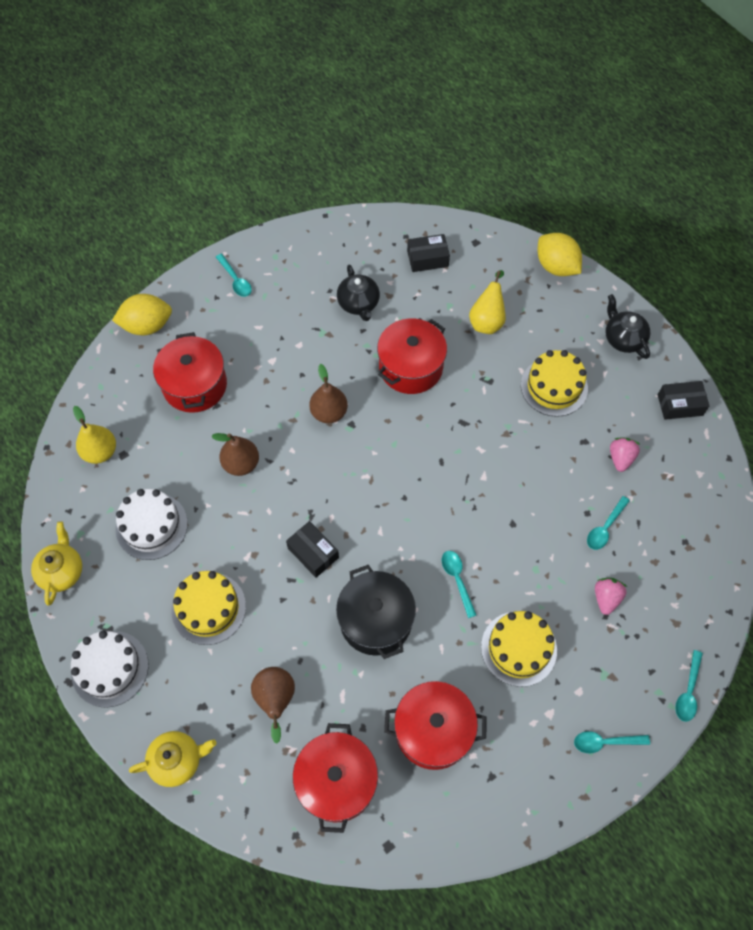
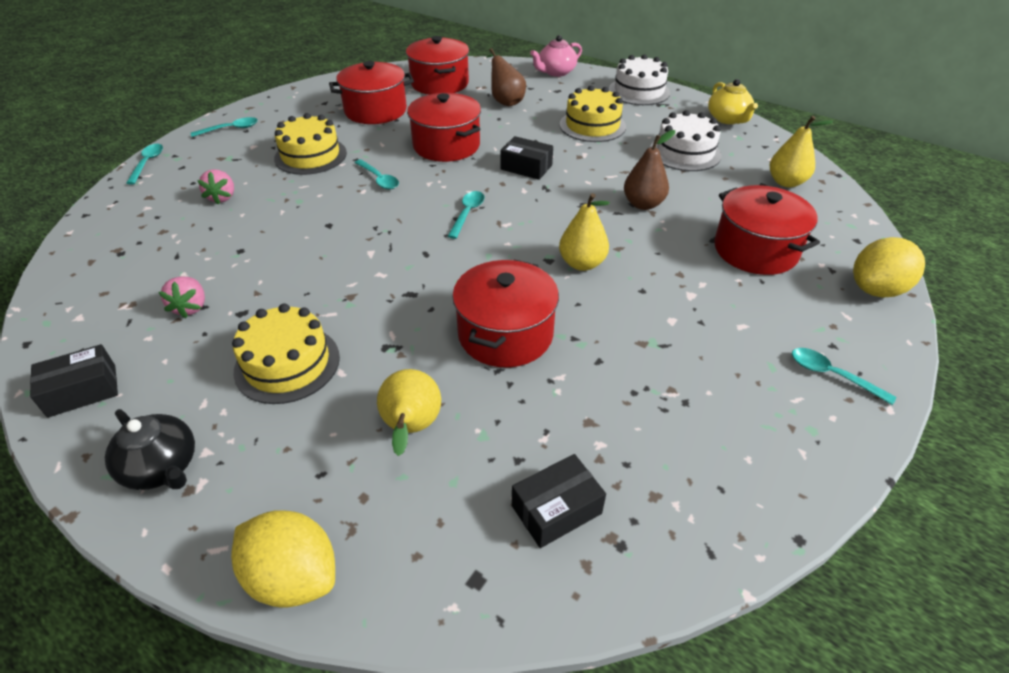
camera: 160 degrees right, 20 degrees down
yellow teapot [129,731,217,787] -> pink teapot [530,35,582,77]
brown pear [309,364,348,423] -> yellow pear [559,193,610,271]
black pot [336,565,416,659] -> red pot [407,93,481,162]
black teapot [337,265,380,321] -> none
turquoise spoon [587,496,630,550] -> turquoise spoon moved to [447,191,484,239]

